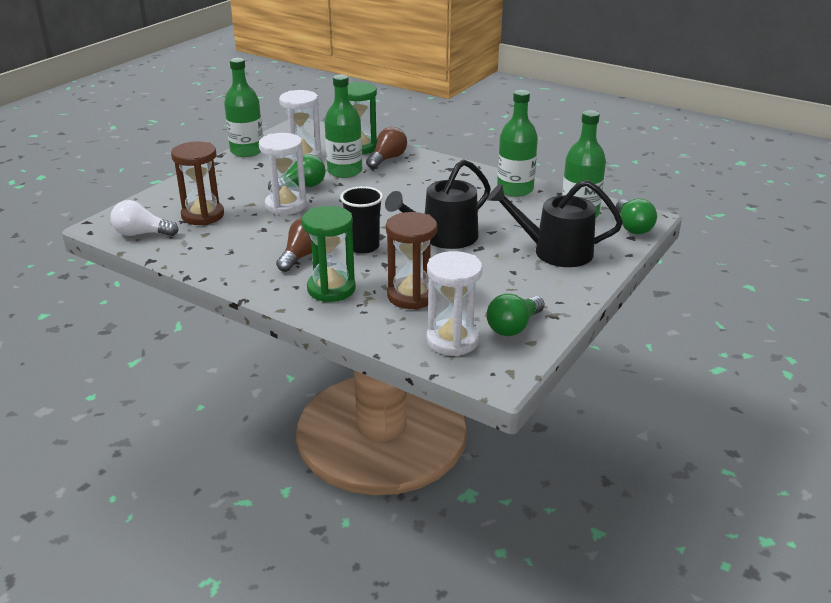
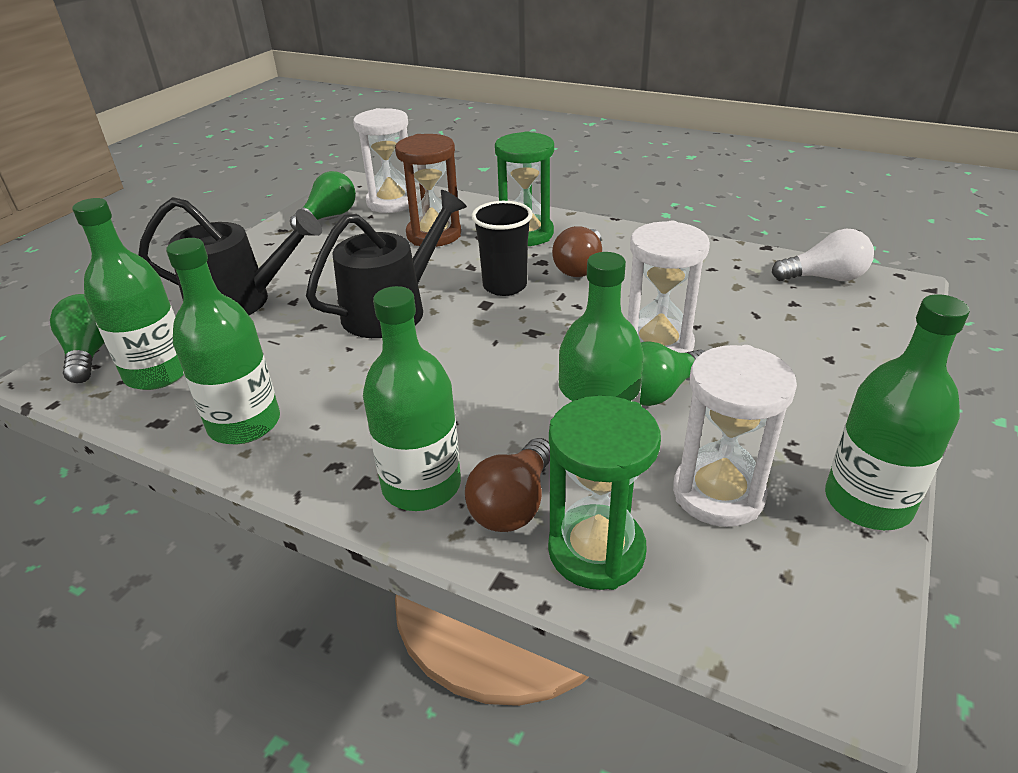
camera: 175 degrees right, 5 degrees up
brown hourglass [171,141,224,225] -> none
none -> green bottle [363,286,461,511]

